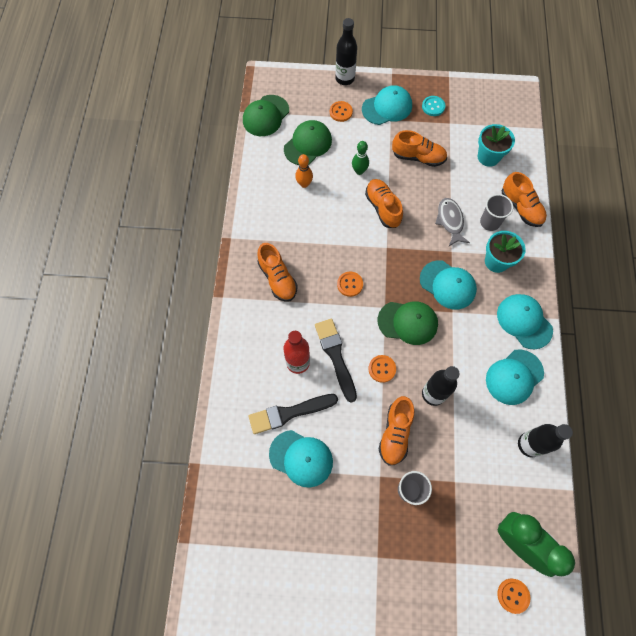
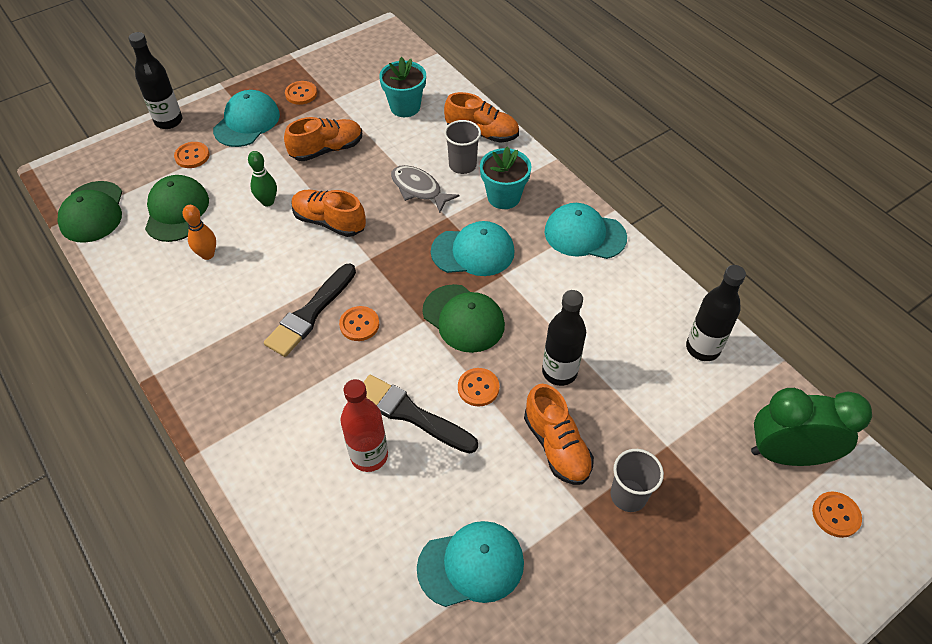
camera: 40 degrees left, 15 degrees down
black brush [248,394,338,434] -> black brush moved to [264,264,356,357]
orange shoe [257,243,298,302] -> none
green cap [378,301,438,345] -> green cap turned 75 degrees clockwise [422,284,505,353]
turquoise button [422,96,445,116] -> orange button [285,81,317,105]
turquoise cap [486,349,544,405] -> none

